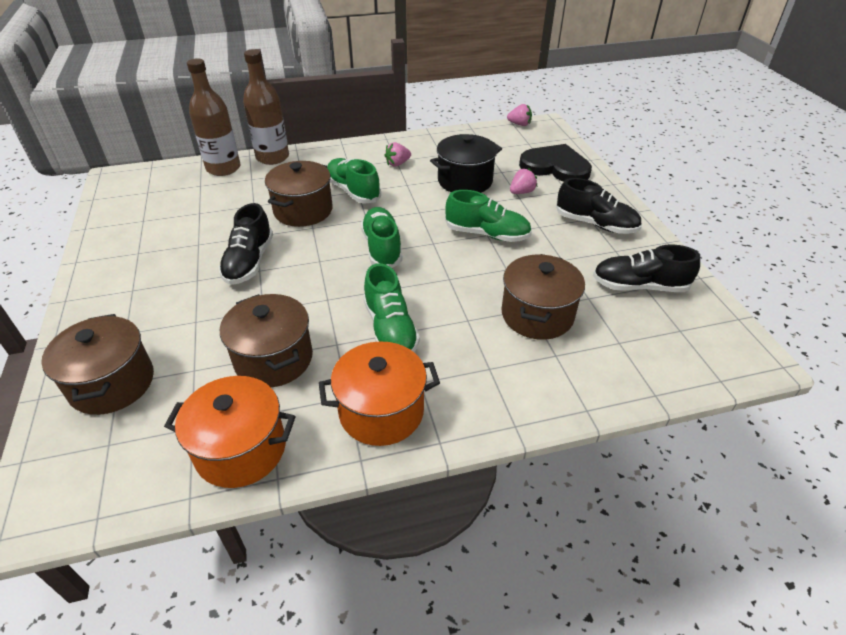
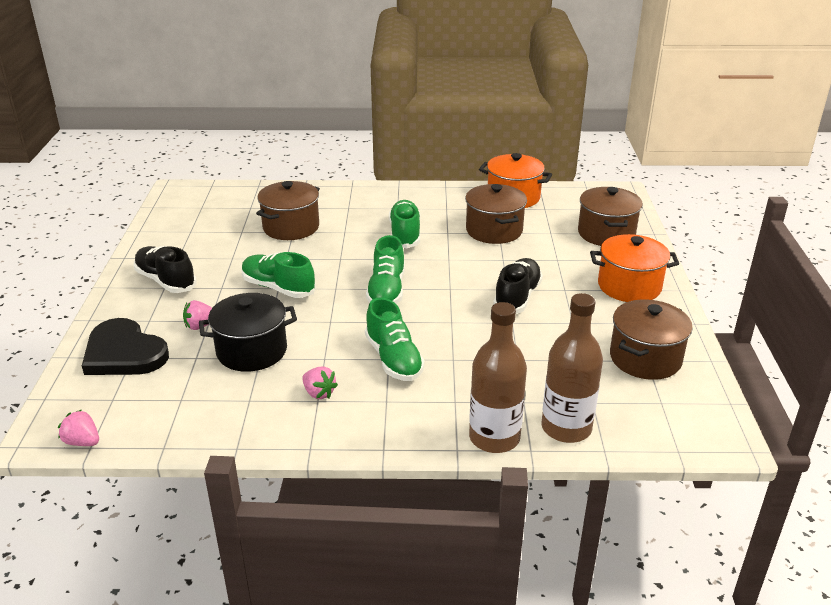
camera: 165 degrees left, 10 degrees down
brown pot [265,161,333,227] -> brown pot moved to [610,299,693,380]
orange pot [319,341,440,446] -> orange pot moved to [590,234,679,302]
pink strawberry [385,142,411,166] -> pink strawberry turned 60 degrees clockwise [302,367,338,399]
black shoe [593,245,700,292] -> none

